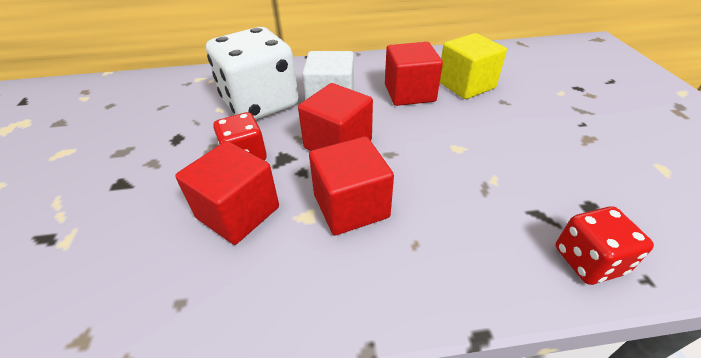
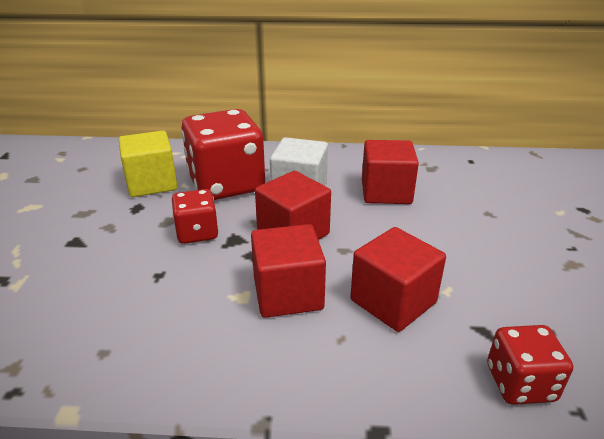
camera: 10 degrees right, 10 degrees down
red cube [175,141,279,245] -> red cube moved to [351,227,446,332]
white dice [206,27,299,120] -> red dice [182,109,265,200]
yellow cube [440,33,507,99] -> yellow cube moved to [119,130,178,197]

